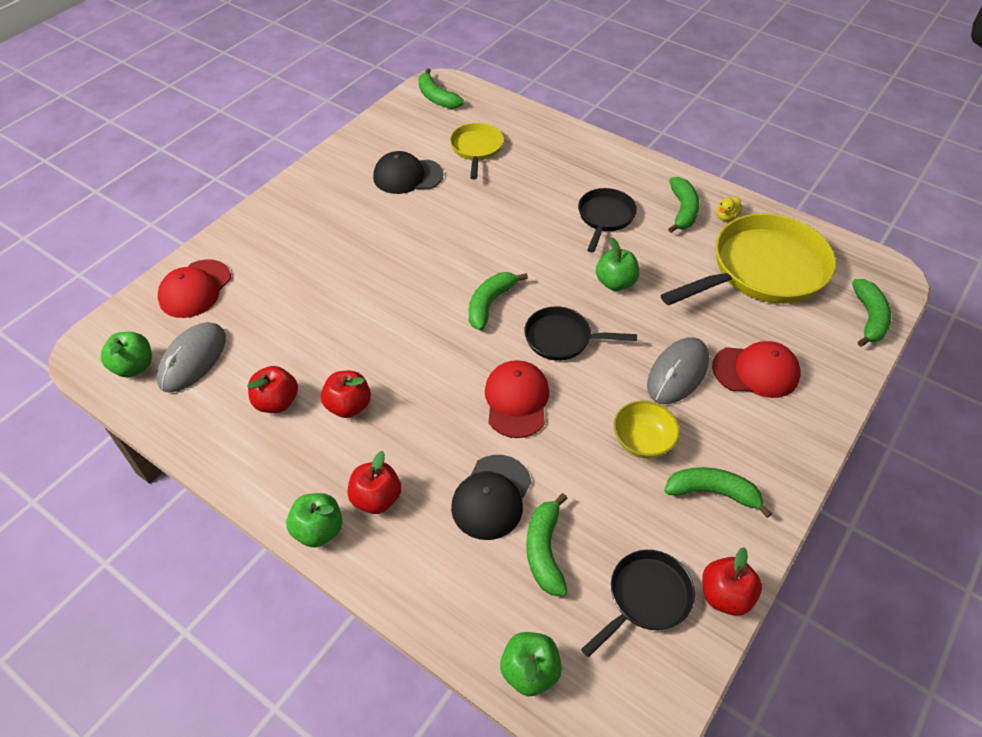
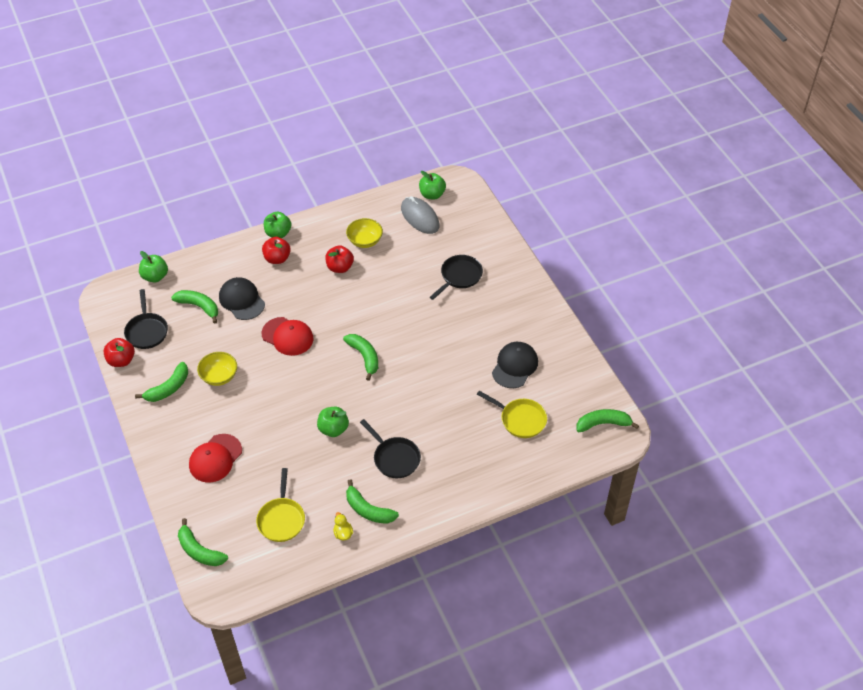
camera: 120 degrees right, 0 degrees up
red cap [158,259,231,318] -> none
red apple [247,366,298,413] -> yellow bowl [346,218,383,248]
black pan [524,306,637,361] -> black pan moved to [430,255,483,300]
grey mouse [647,337,709,404] -> none
yellow pan [661,213,836,306] -> yellow pan [256,468,305,542], size x0.53

